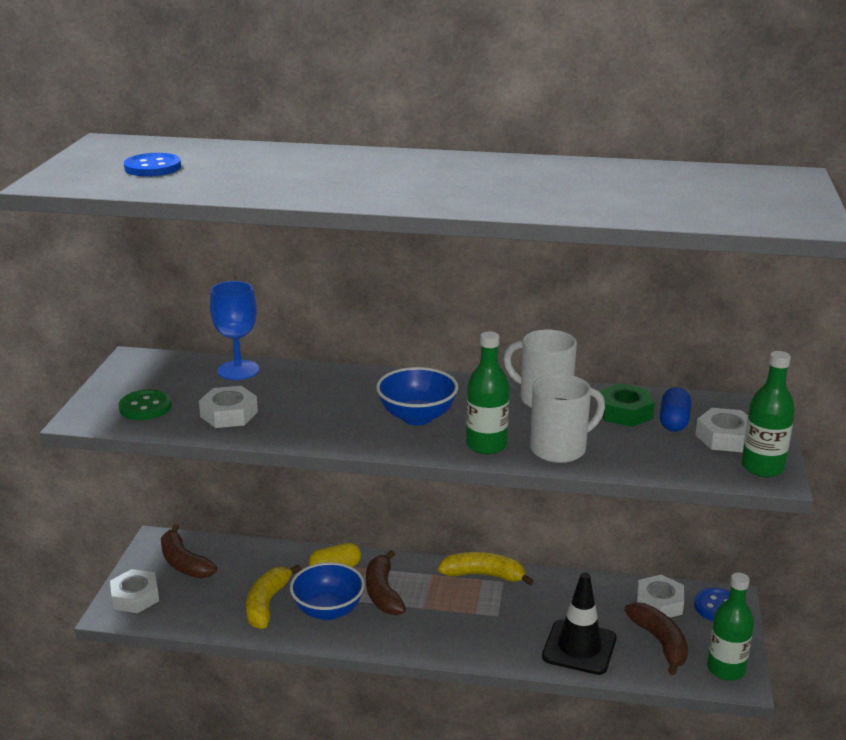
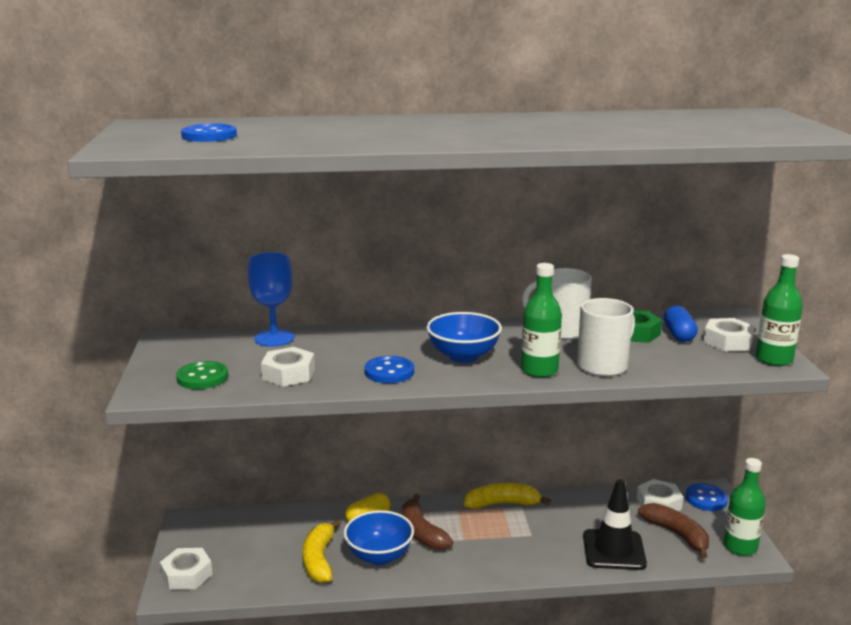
camera: 15 degrees left, 5 degrees down
brown banana [161,524,217,578] -> none
none -> blue button [365,356,414,383]

